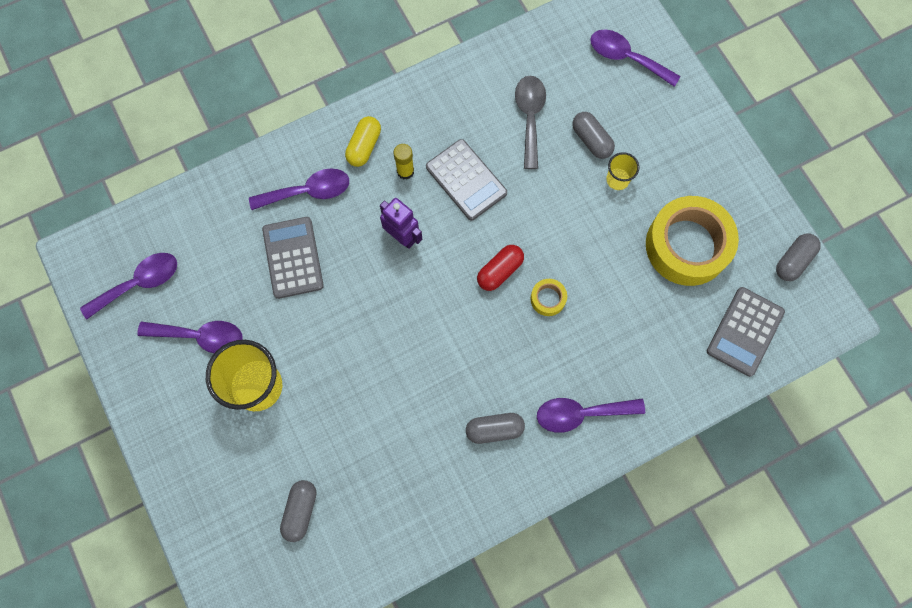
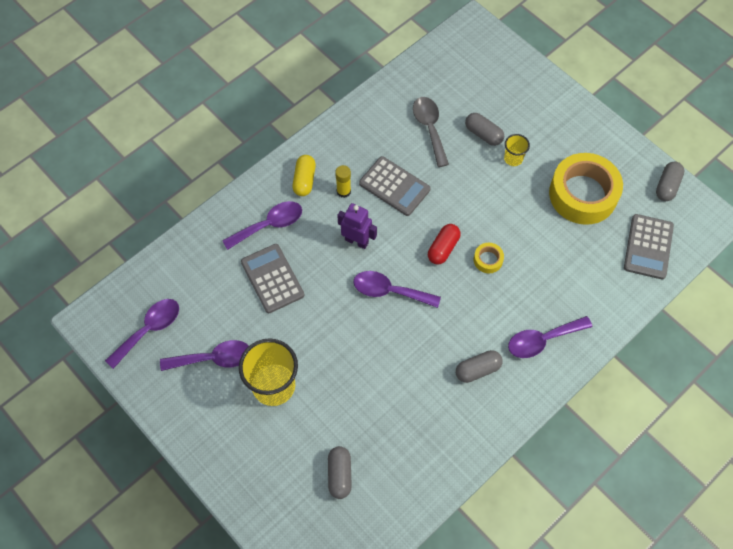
camera: 15 degrees left, 10 degrees down
purple spoon [590,29,681,87] -> purple spoon moved to [354,271,441,308]

